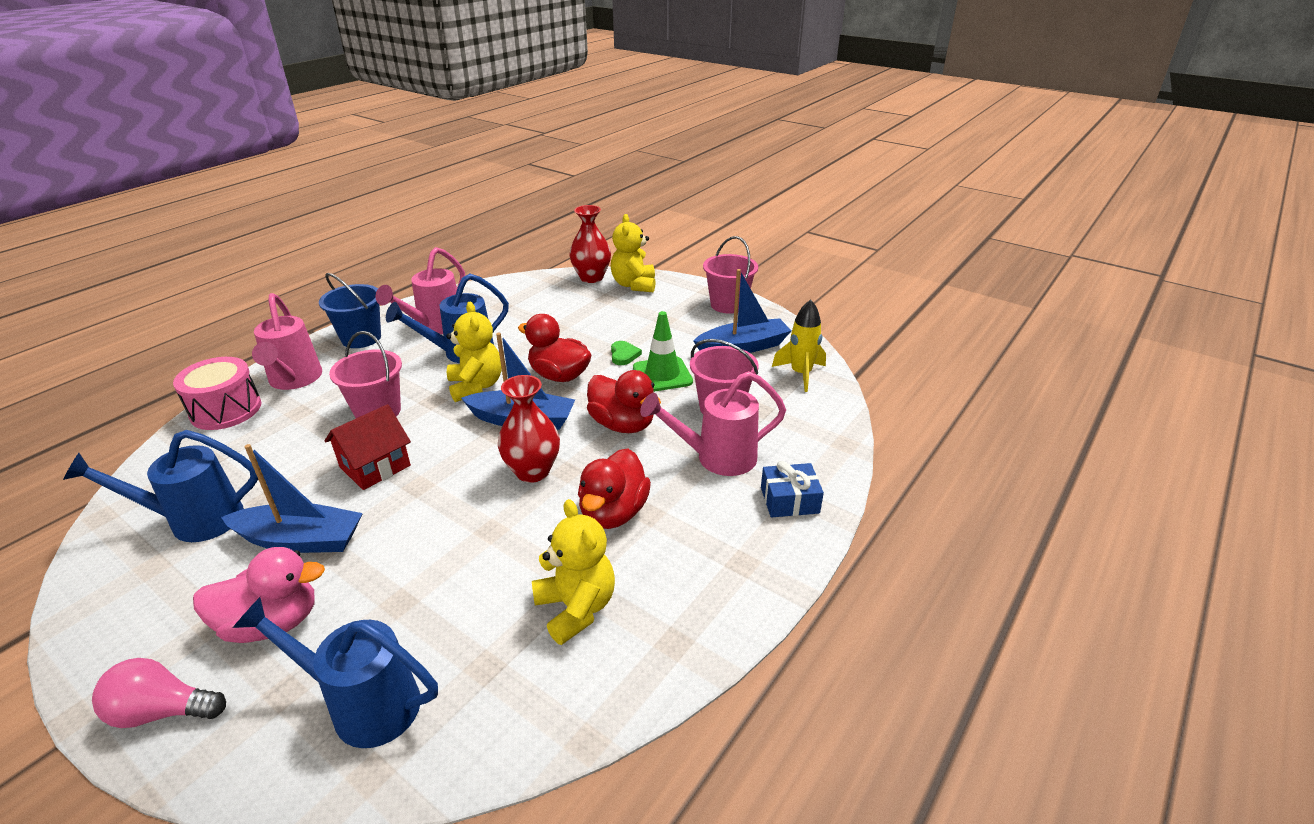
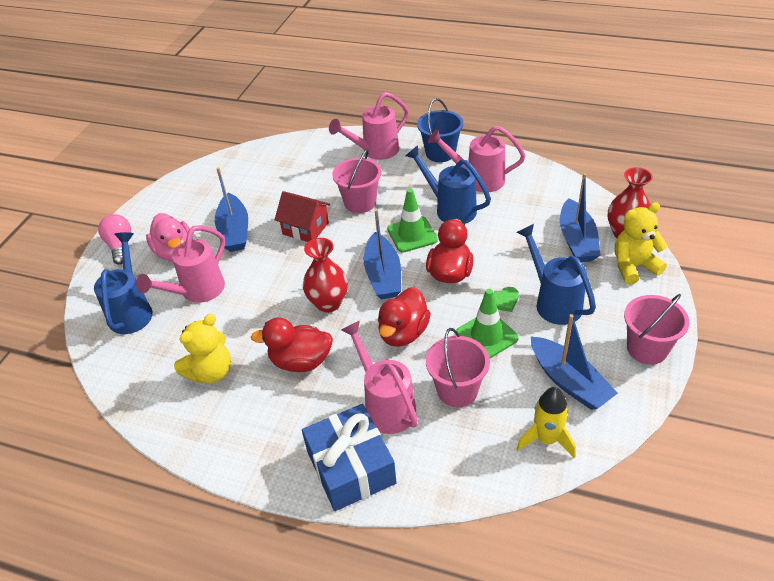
camera: 75 degrees right, 10 degrees up
blue watering can [63,430,258,542] -> blue watering can moved to [517,224,596,325]
pink drum [173,357,261,430] -> none
yellow teddy bear [446,302,502,402] -> green traffic cone [387,188,438,252]
blue gift [761,461,824,517] -> blue gift [302,404,397,511], size x1.76
none -> pink watering can [136,225,225,303]
none -> blue boat [560,173,601,262]

